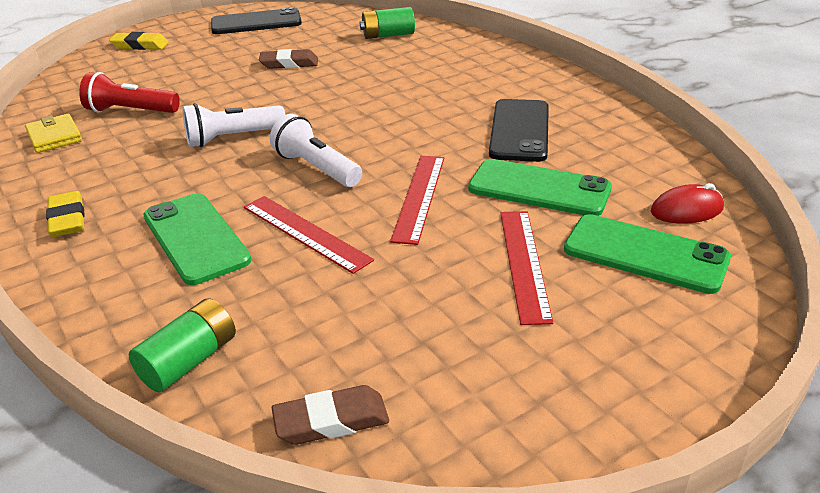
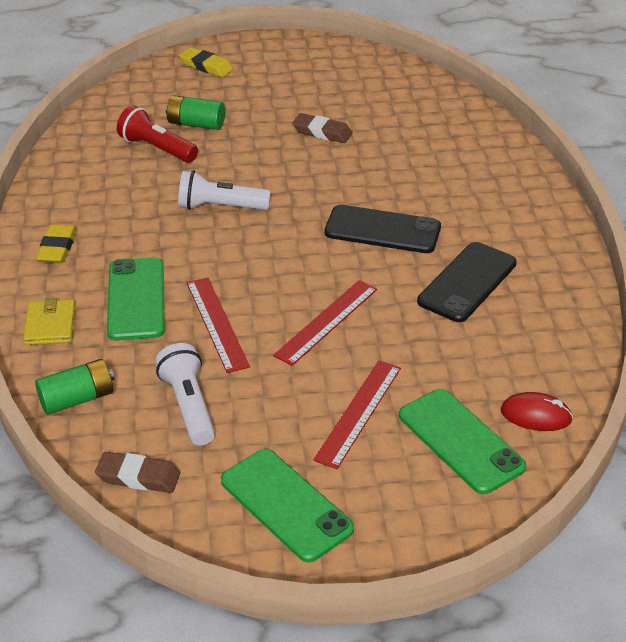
camera: 25 degrees right, 5 degrees up
yellow wallet [25,114,82,153] -> yellow wallet moved to [23,298,75,345]
black phone [211,7,302,34] -> black phone moved to [324,205,441,253]
white flashlight [270,114,362,187] -> white flashlight moved to [155,343,215,445]
green battery [360,7,415,39] -> green battery moved to [166,95,225,130]
green phone [468,159,612,216] -> green phone moved to [221,449,354,562]

